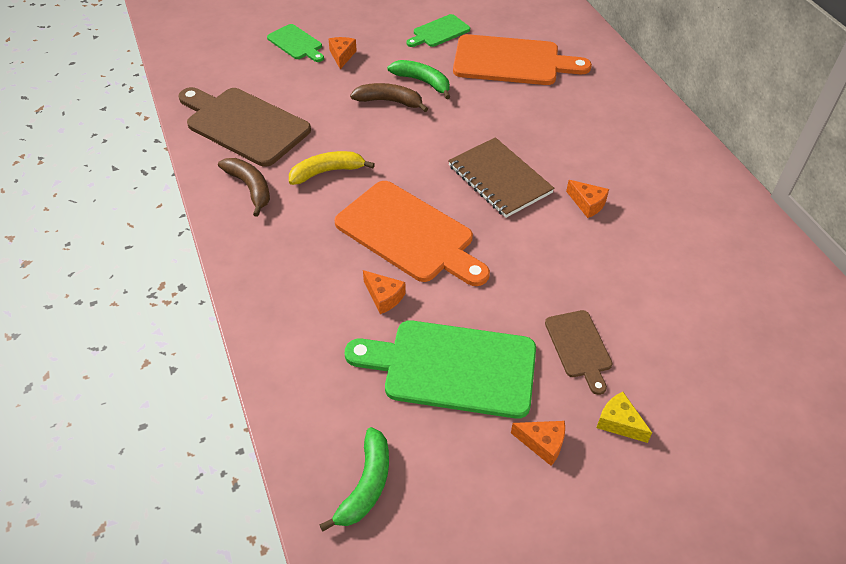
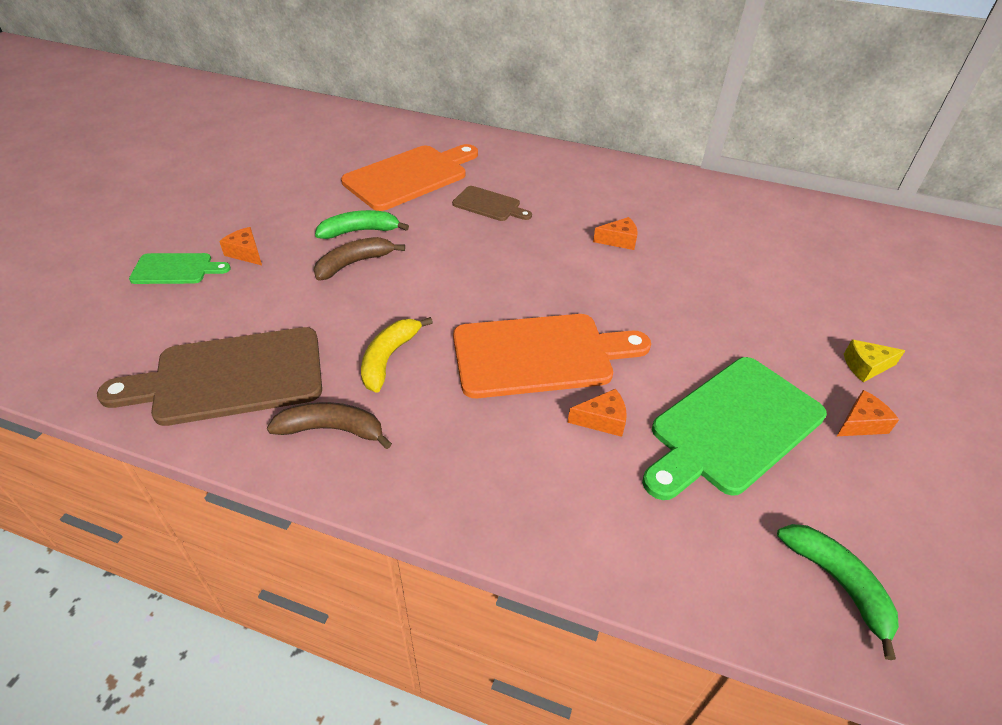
camera: 50 degrees left, 5 degrees down
green cutting board [406,14,470,47] -> none
brown notebook [448,137,555,218] -> none
brown cutting board [545,310,613,395] -> brown cutting board moved to [452,186,532,221]

